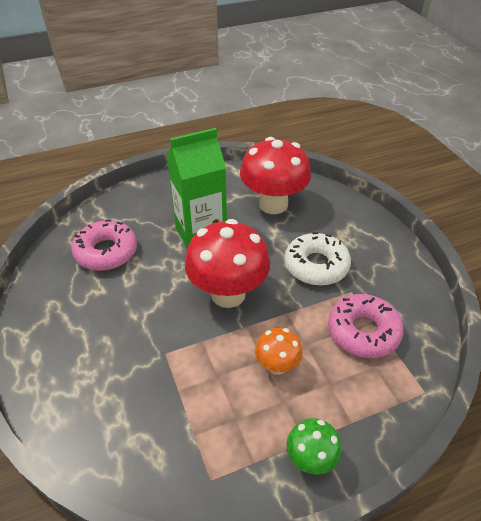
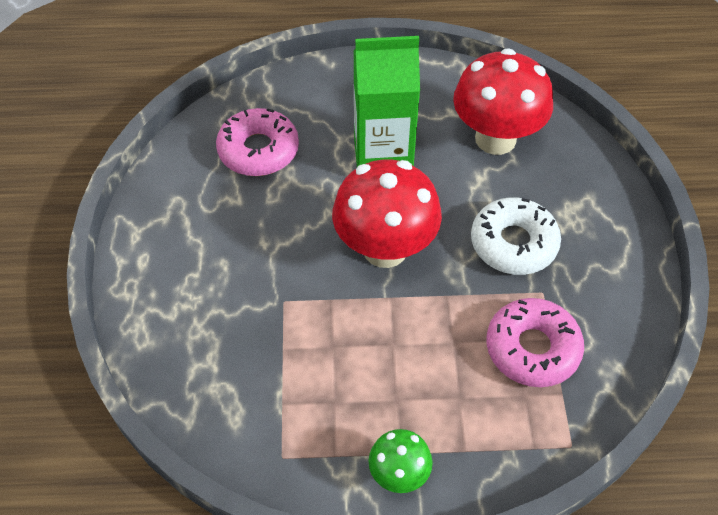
camera: 20 degrees right, 10 degrees up
orange mushroom [255,328,302,375] -> none

